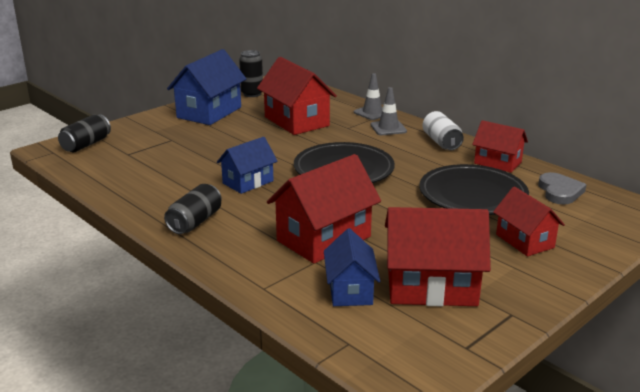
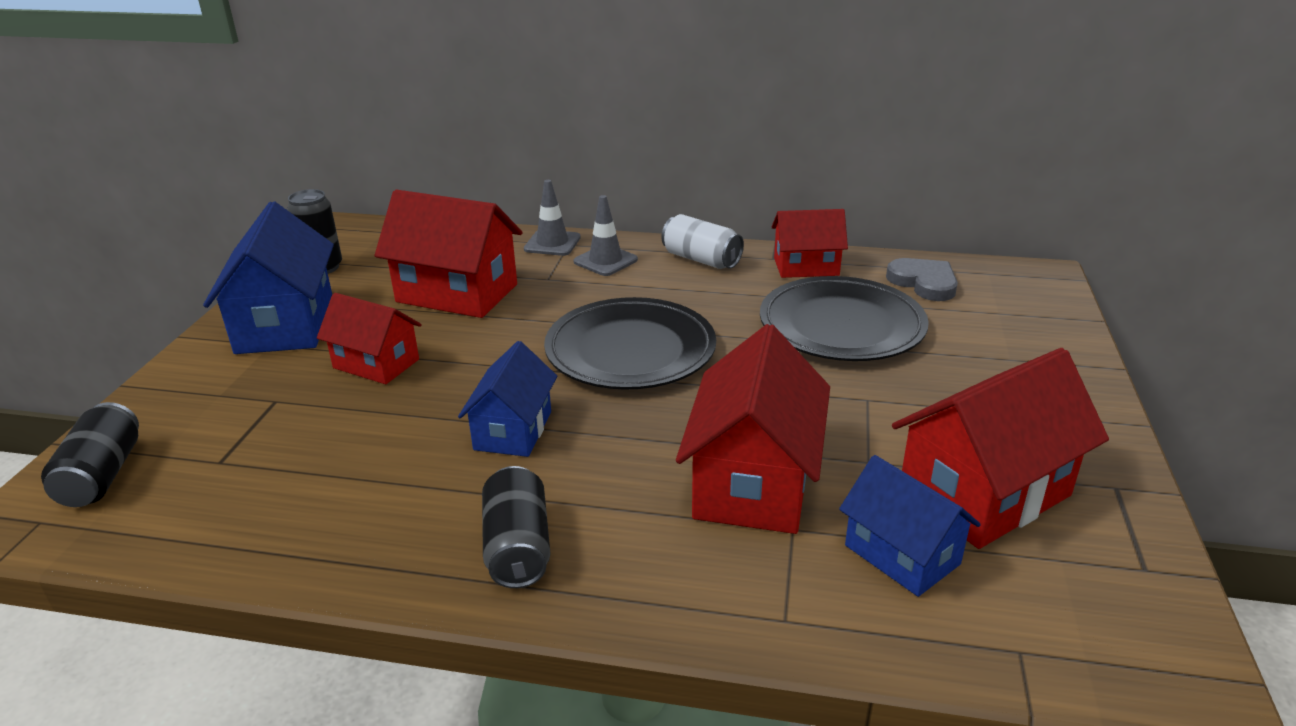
camera: 35 degrees left, 5 degrees up
red house [493,187,565,256] -> red house moved to [317,293,422,384]

